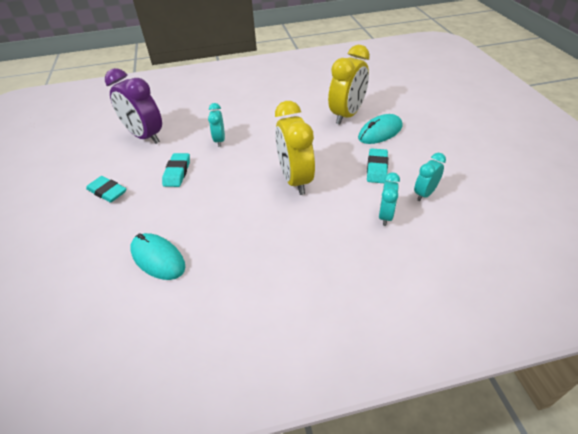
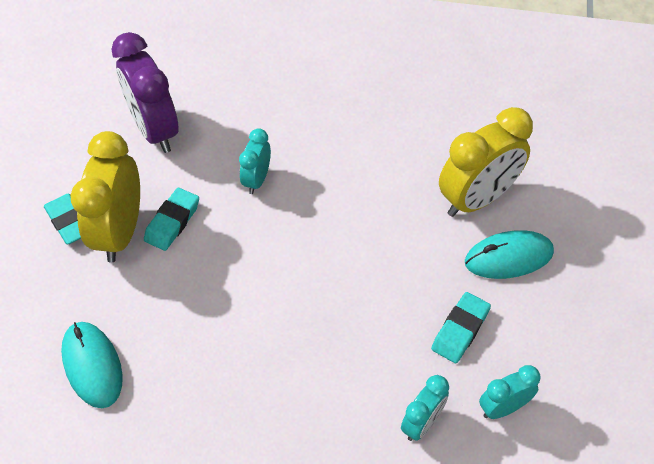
camera: 20 degrees right, 10 degrees up
yellow clock [275,101,315,195] -> yellow clock moved to [70,131,140,262]

